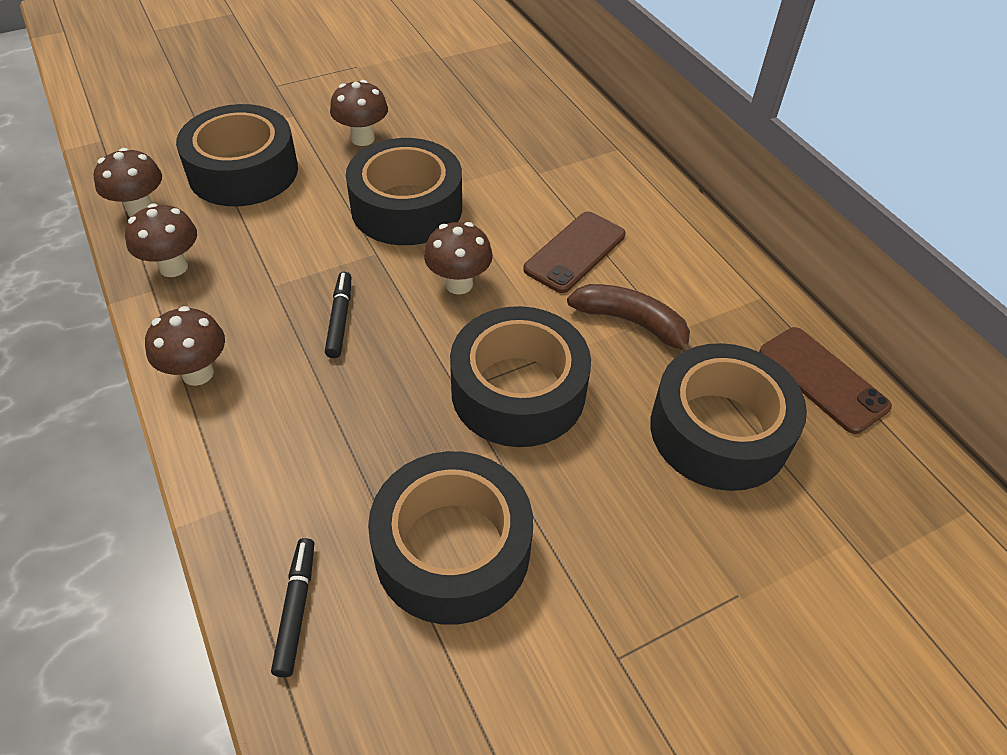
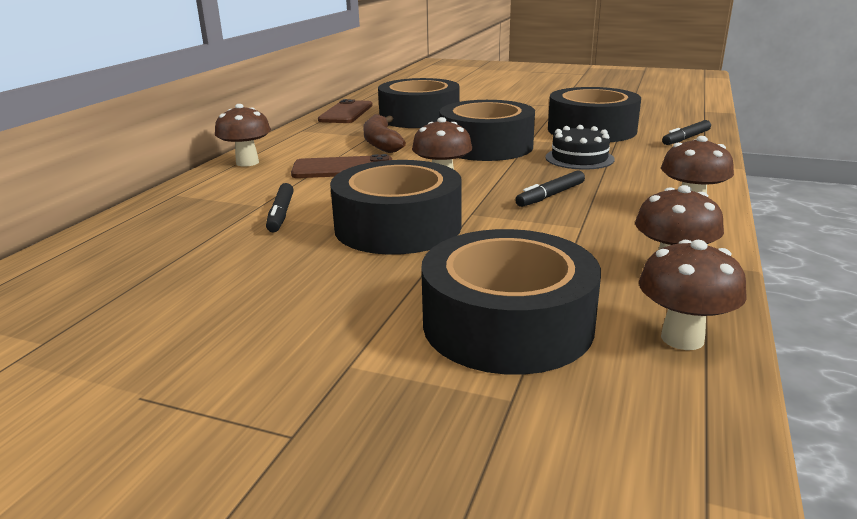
camera: 130 degrees left, 25 degrees down
brown mushroom [330,80,388,146] -> brown mushroom moved to [215,104,271,167]
none -> black marker [266,183,294,232]
none -> black cake [545,125,615,170]

